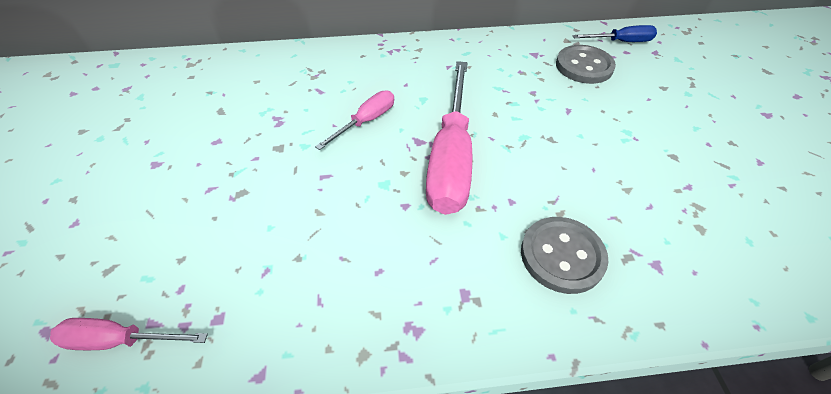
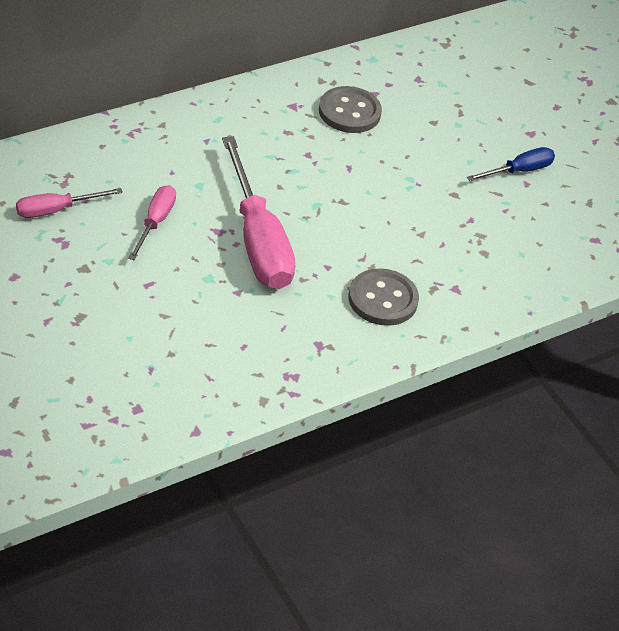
camera: 30 degrees left, 5 degrees down
pink screwdriver [50,318,208,350] -> pink screwdriver moved to [16,188,123,218]
blue screwdriver [573,25,657,42] -> blue screwdriver moved to [467,147,555,181]

